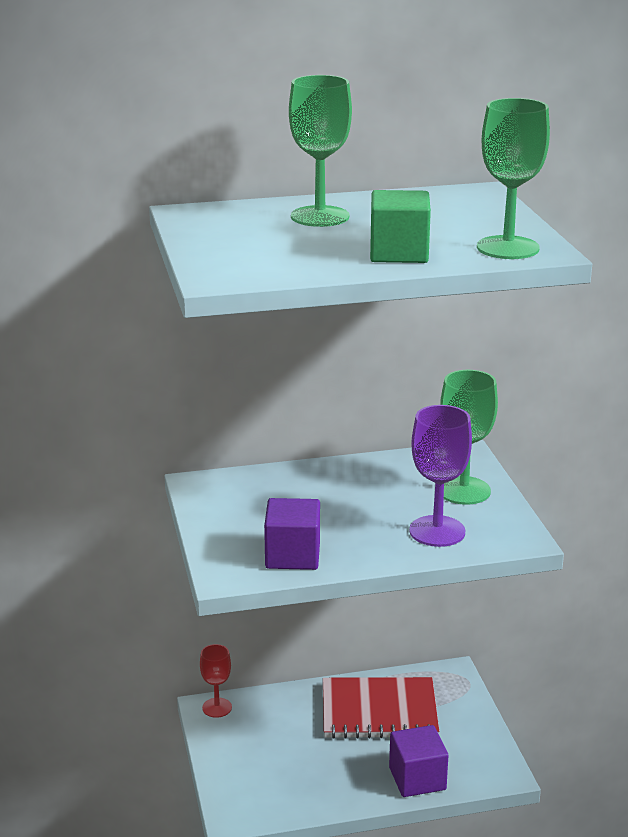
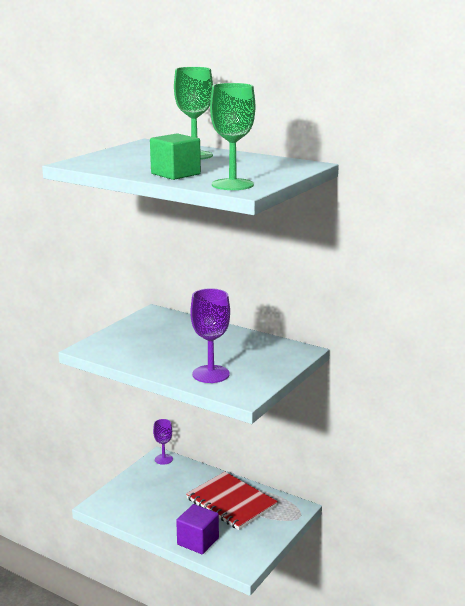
camera: 45 degrees right, 5 degrees down
red goblet [200,644,232,718] -> purple goblet [153,419,173,465]
purple cube [264,498,320,570] -> none
green goblet [440,370,498,505] -> none

